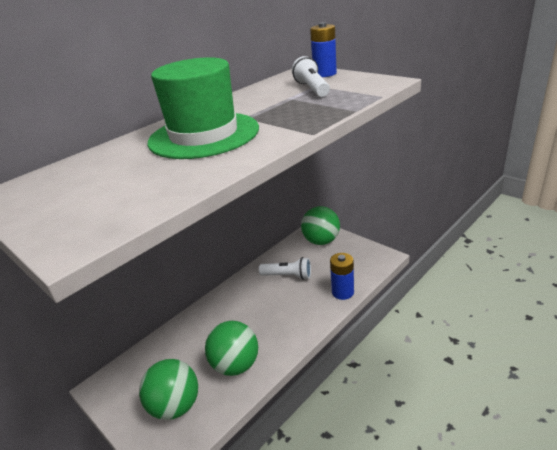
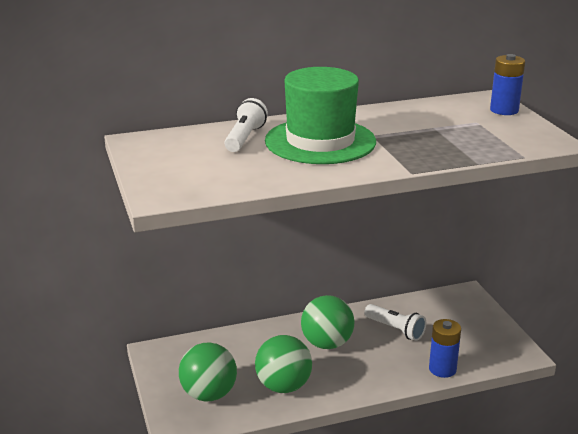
camera: 25 degrees right, 5 degrees down
white flashlight [292,56,330,97] -> white flashlight moved to [225,98,268,152]
green ball [301,206,340,245] -> green ball moved to [301,295,354,349]

